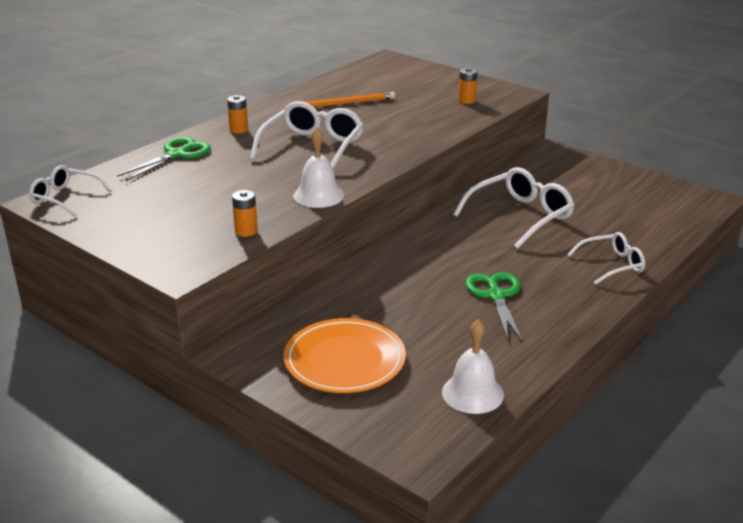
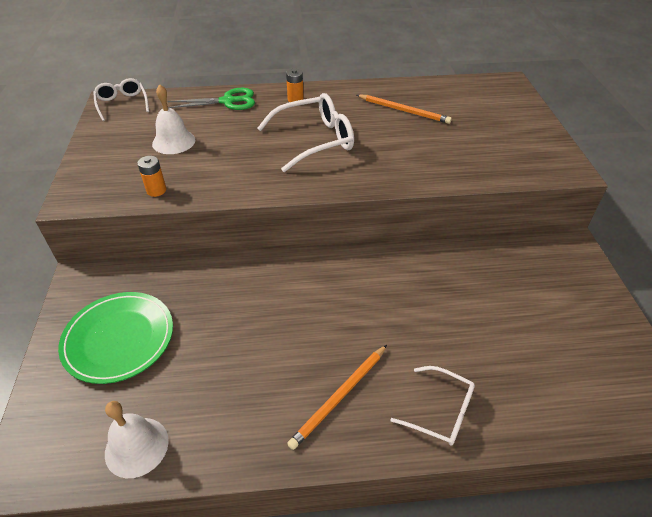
camera: 45 degrees right, 15 degrees up
orange plate [284,318,406,393] -> green plate [58,292,173,384]
white bell [293,127,344,208] -> white bell moved to [152,84,195,154]
white glasses [453,167,575,249] -> none
orange battery [458,68,477,104] -> none
green scissors [465,272,523,343] -> none
none -> orange pencil [287,345,387,450]

